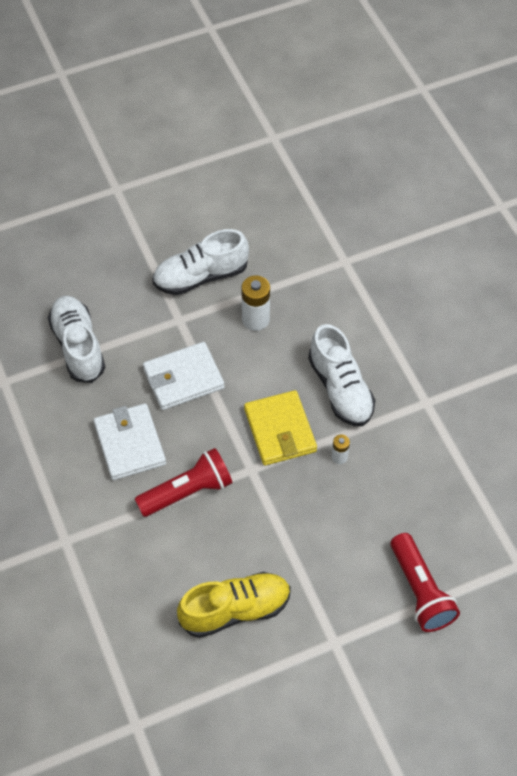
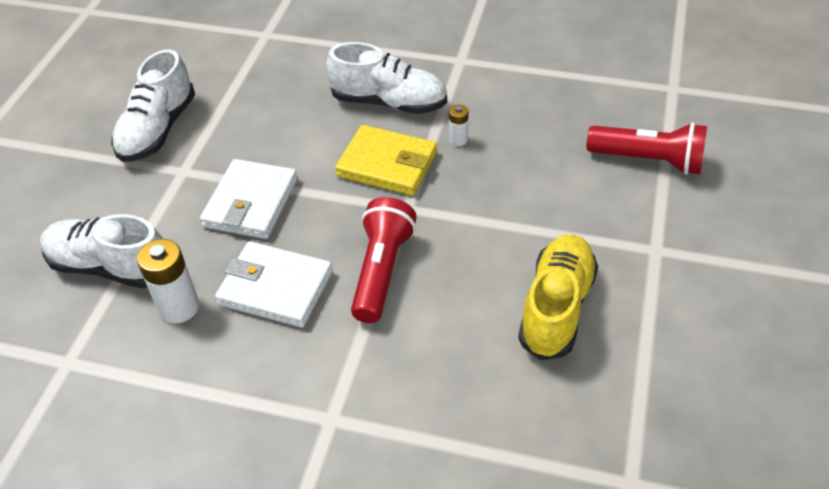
camera: 50 degrees left, 10 degrees down
white battery [241,276,270,331] -> white battery moved to [137,239,199,324]

